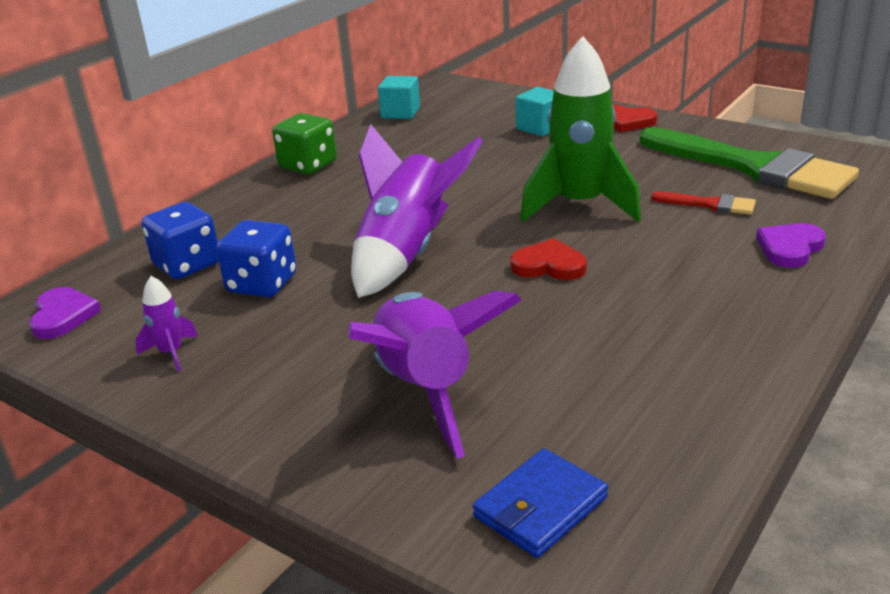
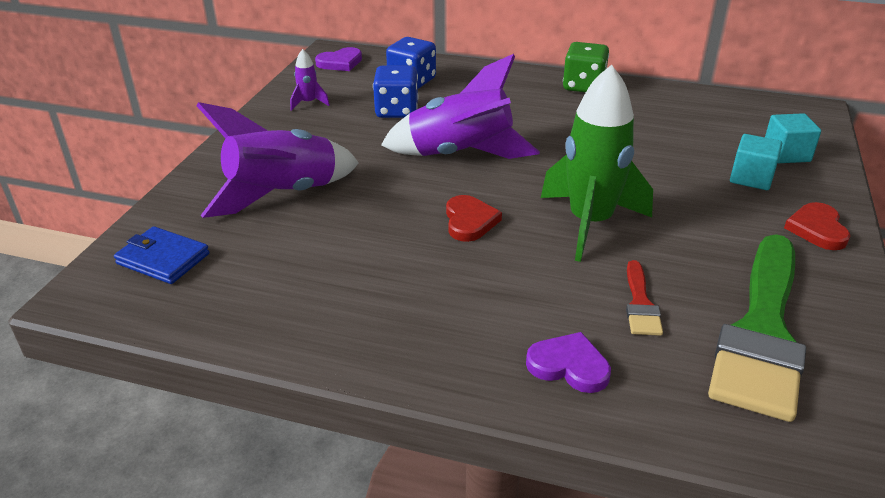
camera: 70 degrees right, 5 degrees up
turquoise cube [378,76,420,119] -> turquoise cube moved to [765,113,821,163]

